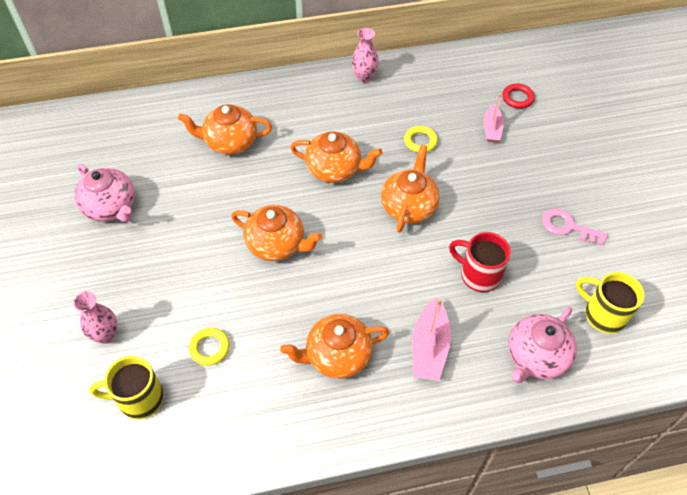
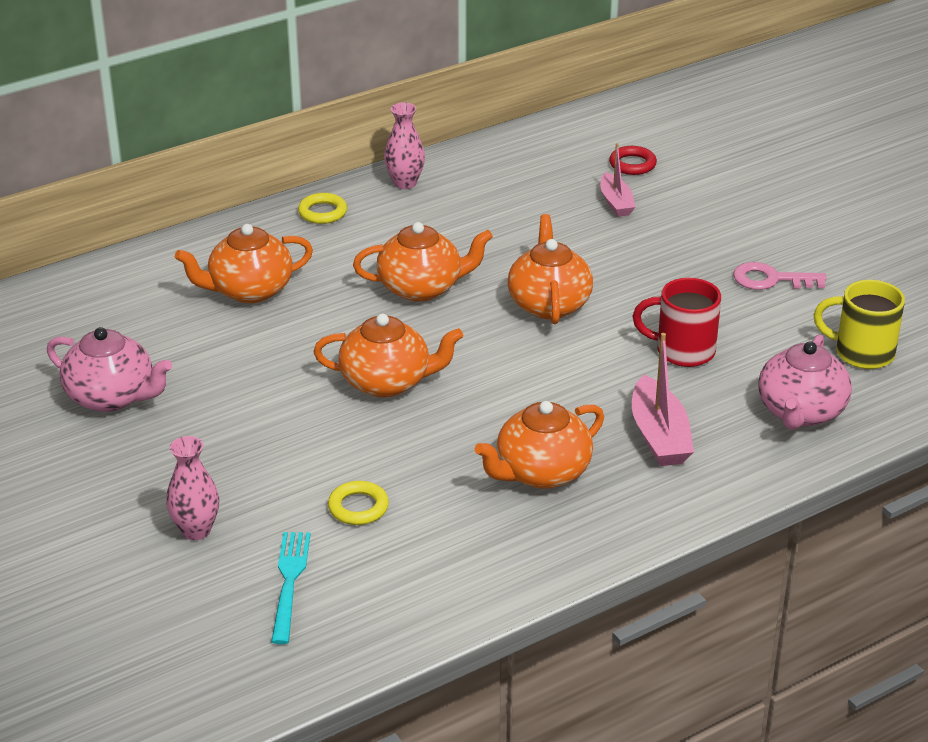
camera: 20 degrees left, 20 degrees down
yellow mug [90,356,164,419] -> turquoise fork [271,532,310,644]
yellow ring [404,126,438,153] -> yellow ring moved to [298,193,347,224]

